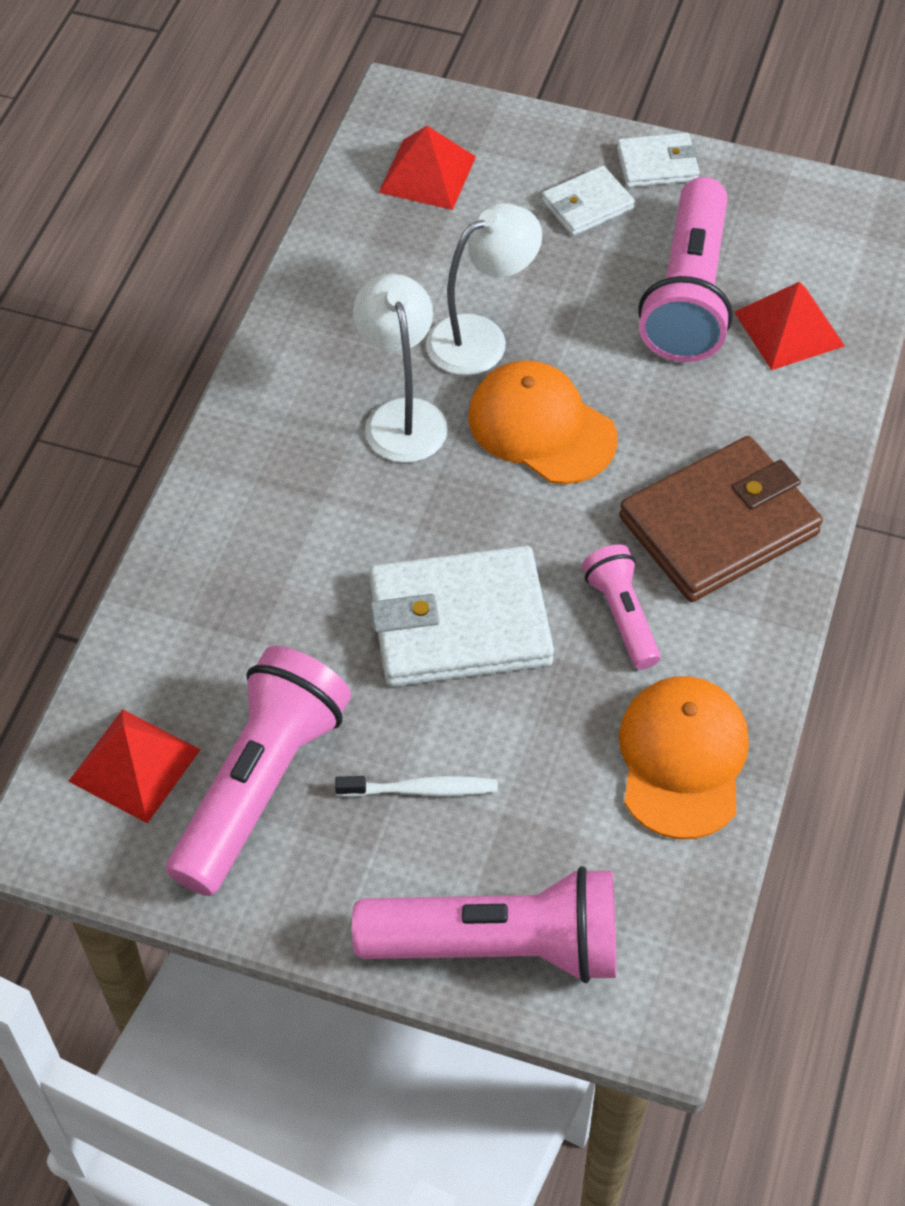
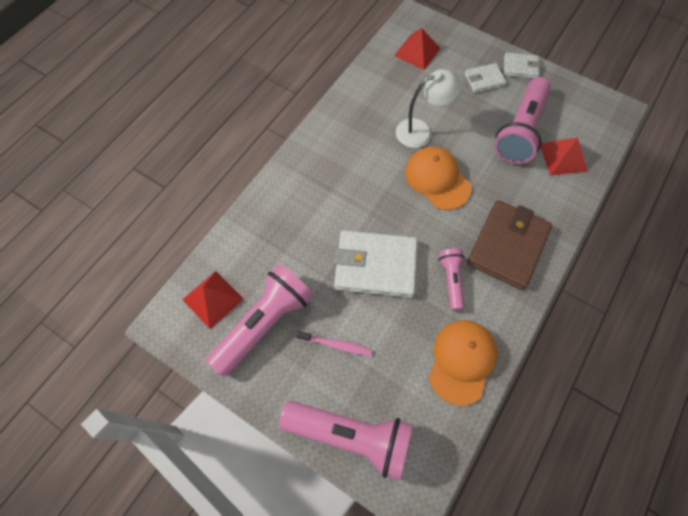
camera: 15 degrees right, 10 degrees up
white toothbrush [335,776,498,797] -> pink toothbrush [296,331,372,356]
white lamp [353,274,448,463] -> none
brown wallet [619,436,823,602] -> brown wallet turned 45 degrees counterclockwise [467,200,552,290]

